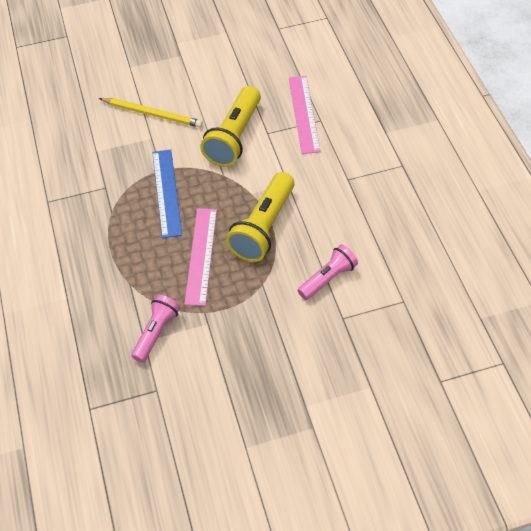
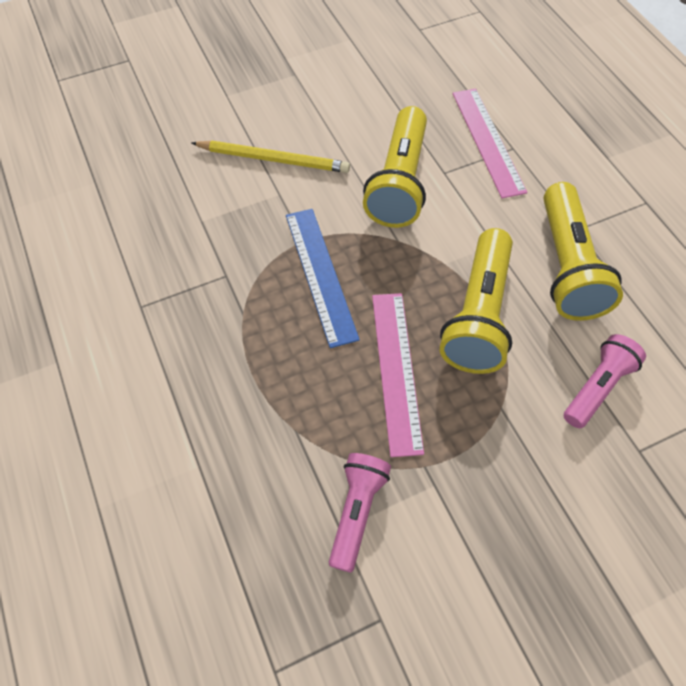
camera: 10 degrees left, 5 degrees up
none -> yellow flashlight [543,182,623,321]

